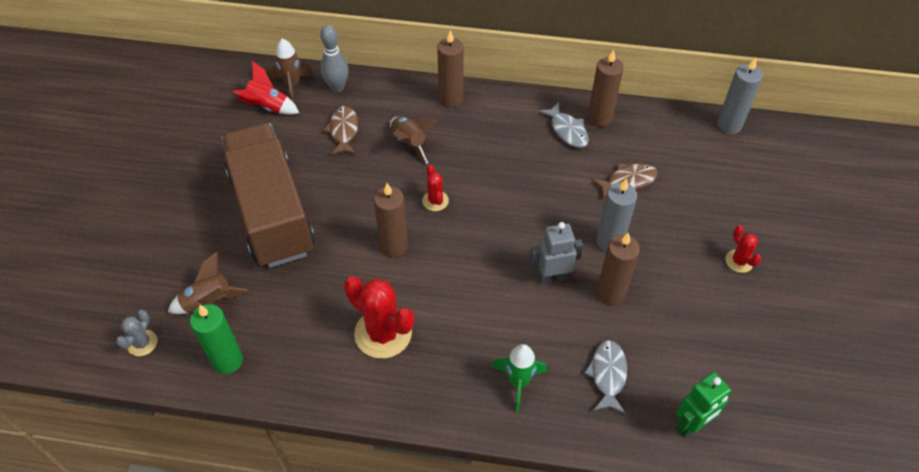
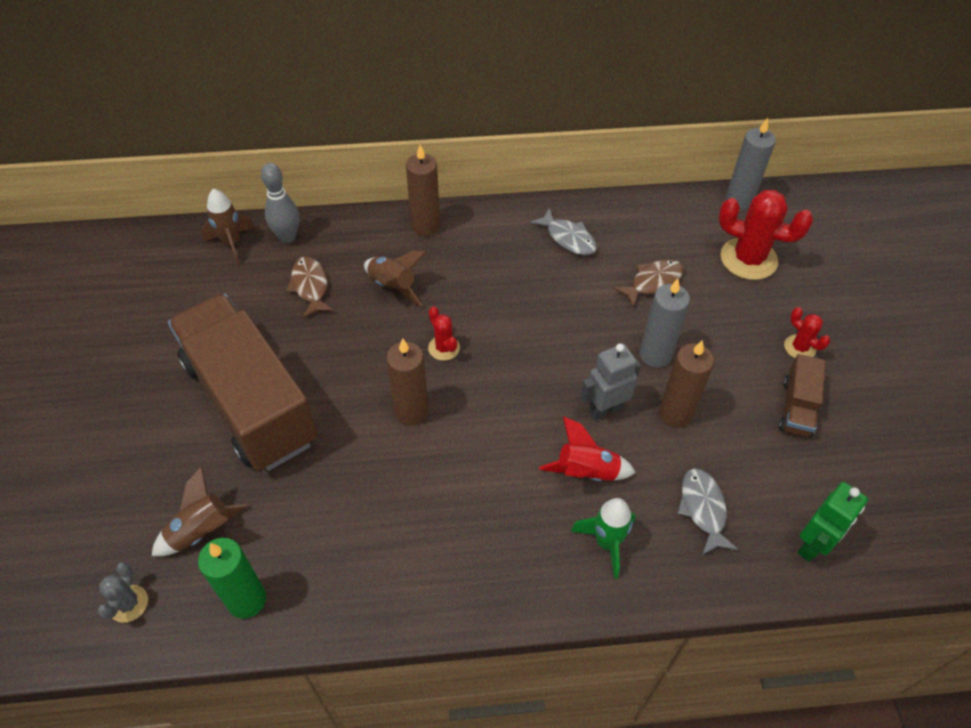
camera: 15 degrees left, 0 degrees up
red rocket [233,61,299,115] -> red rocket moved to [539,417,636,481]
red cactus [344,276,414,359] -> red cactus moved to [719,190,813,280]
brown candle [588,50,624,127] -> none
none -> brown truck [779,354,826,438]

